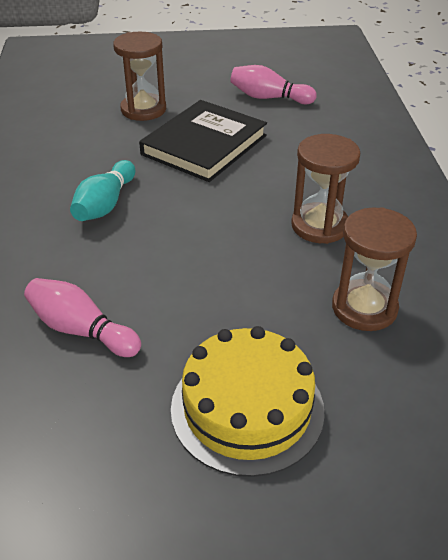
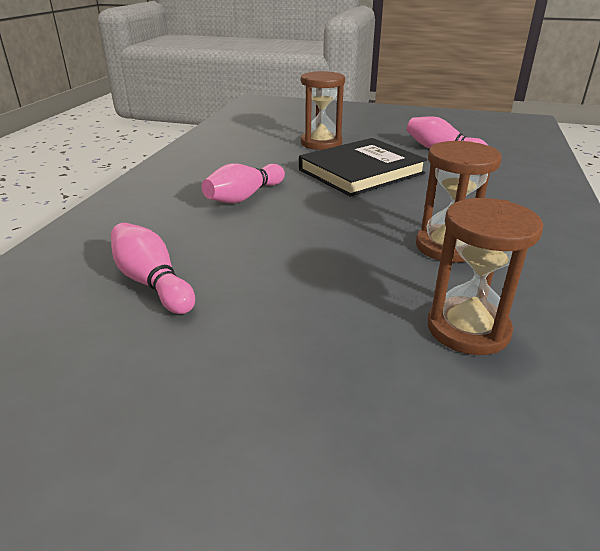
camera: 20 degrees right, 10 degrees down
turquoise bowling pin [70,160,135,221] -> pink bowling pin [202,163,285,203]
yellow cake [171,326,325,477] -> none

